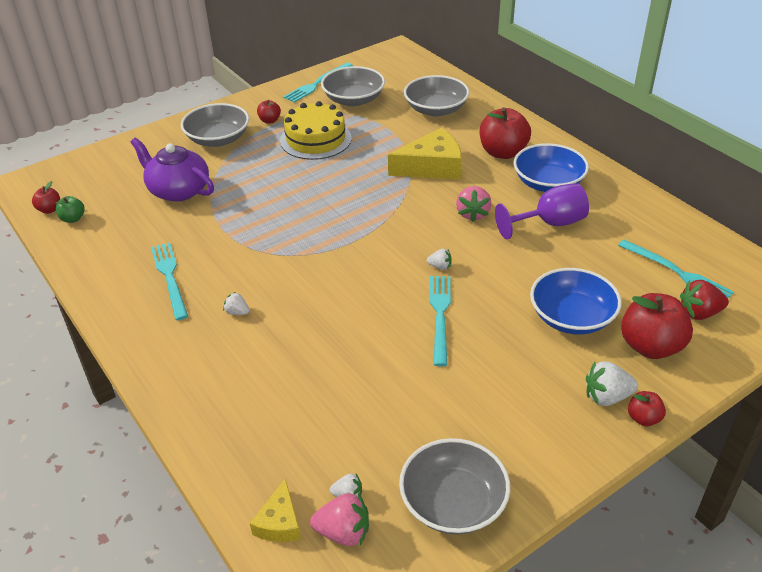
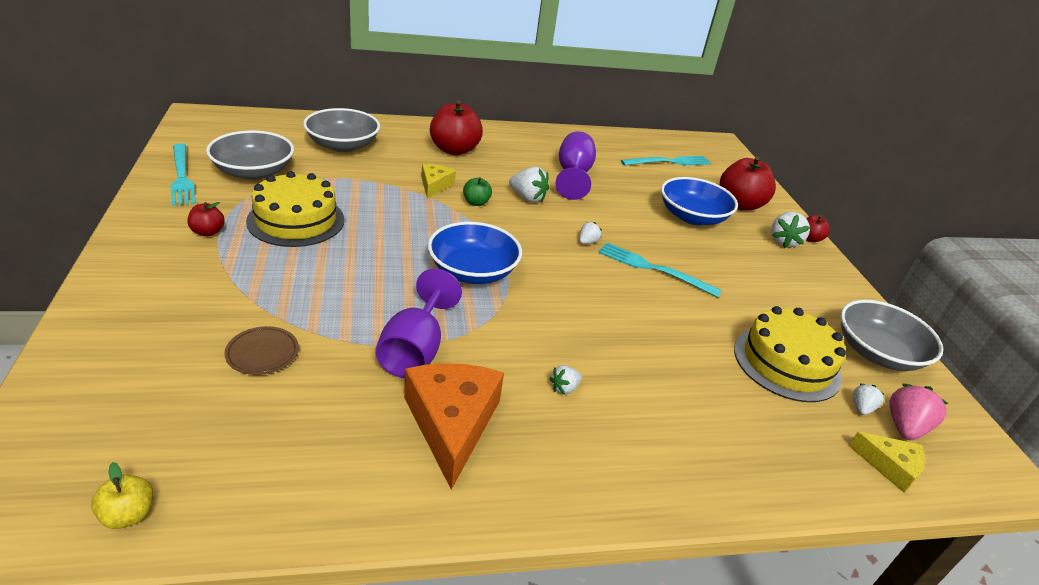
camera: 70 degrees left, 5 degrees down
red apple [32,181,60,214] -> yellow apple [91,462,153,529]
green apple [55,196,85,223] -> green apple moved to [463,177,492,206]
purple teapot [131,138,214,202] -> brown plate [225,326,299,375]
turquoise fork [151,242,188,320] -> orange cheese [404,363,504,490]
grey bowl [181,103,249,147] -> none
yellow cheese [388,128,462,180] -> yellow cheese [421,164,456,198], size x0.55
pink strawberry [456,186,492,222] -> white strawberry [509,166,549,202]
blue bowl [514,143,589,192] -> blue bowl moved to [428,222,522,284]
red strawberry [680,280,729,320] -> none
none -> purple goblet [375,269,462,378]
none -> yellow cake [734,306,846,402]

